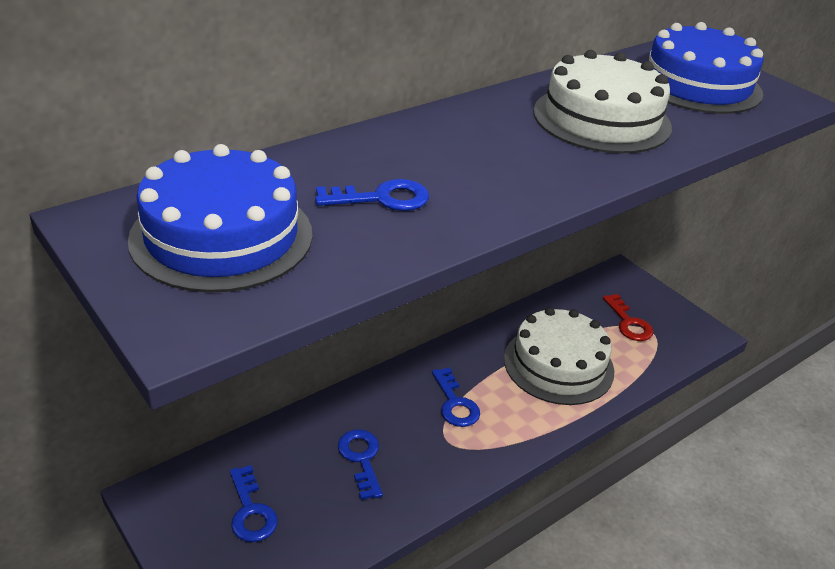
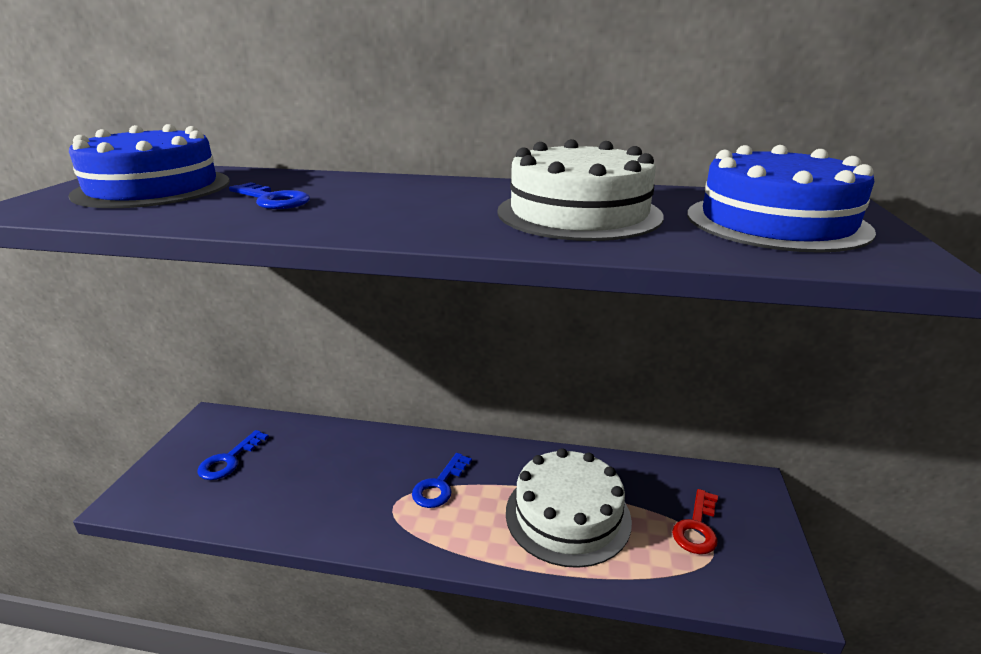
camera: 50 degrees right, 10 degrees down
blue key [338,429,383,500] -> none

